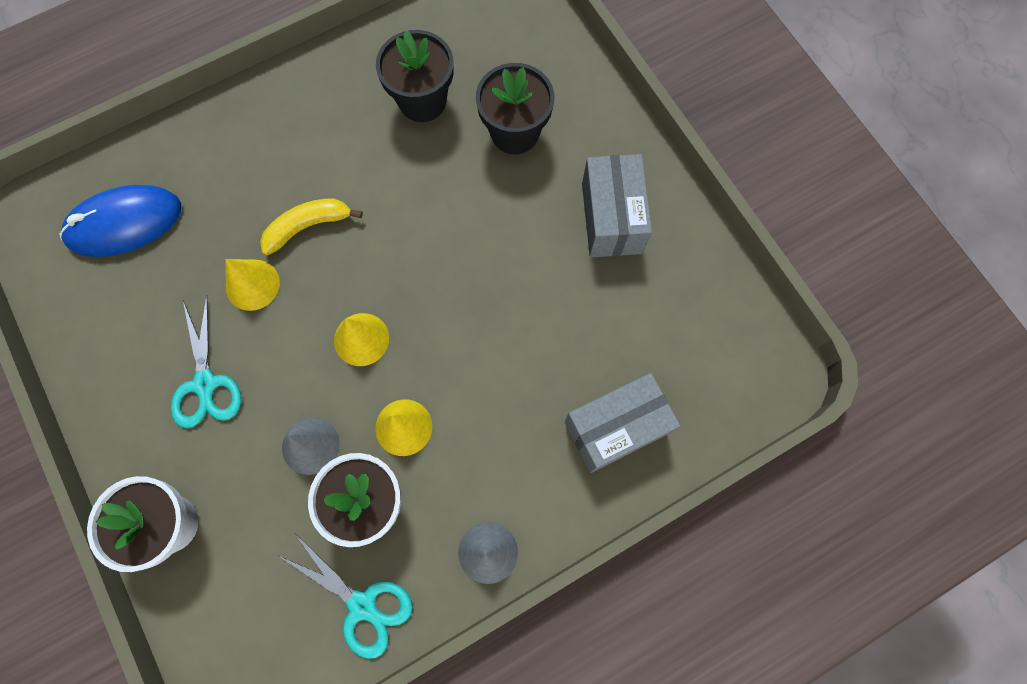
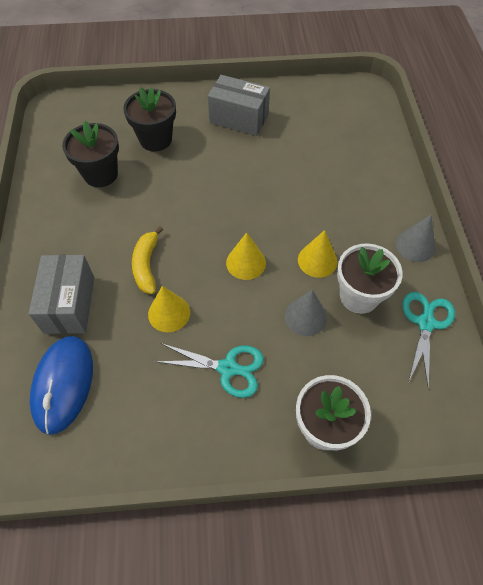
camera: 65 degrees left, 15 degrees down
turquoise scissors [279,534,413,659] -> turquoise scissors turned 45 degrees counterclockwise [402,292,455,389]
grey box [565,373,680,473] -> grey box moved to [29,255,95,334]

